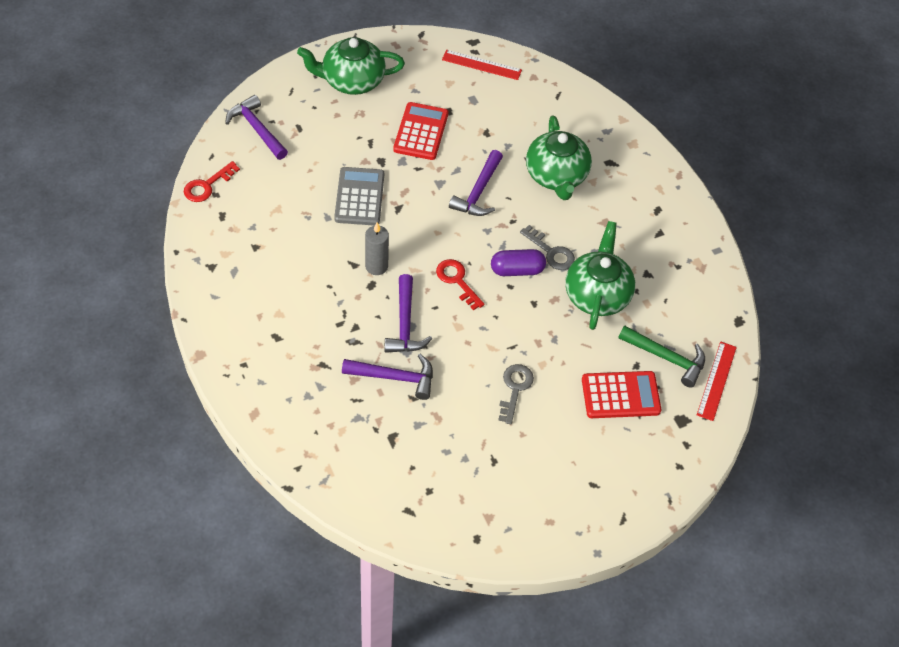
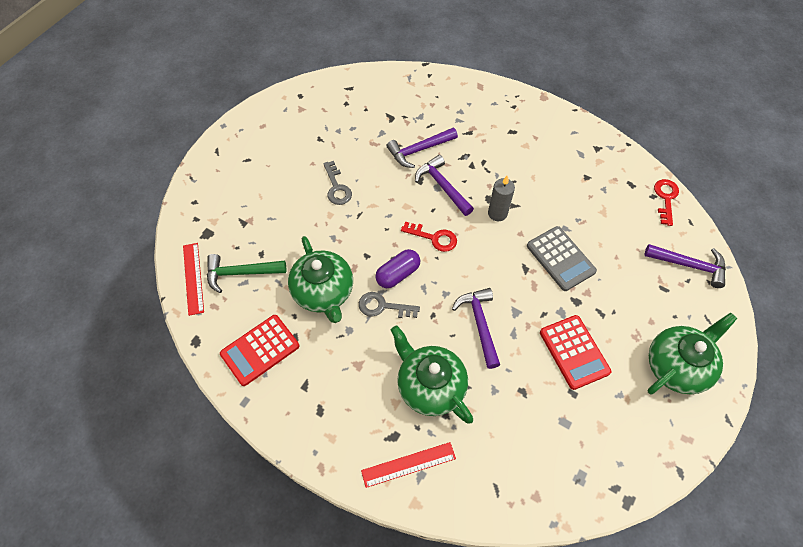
camera: 150 degrees right, 5 degrees up
red ruler [442,50,522,80] -> red ruler moved to [361,442,456,488]
red calculator [582,371,661,418] -> red calculator moved to [220,315,299,386]

